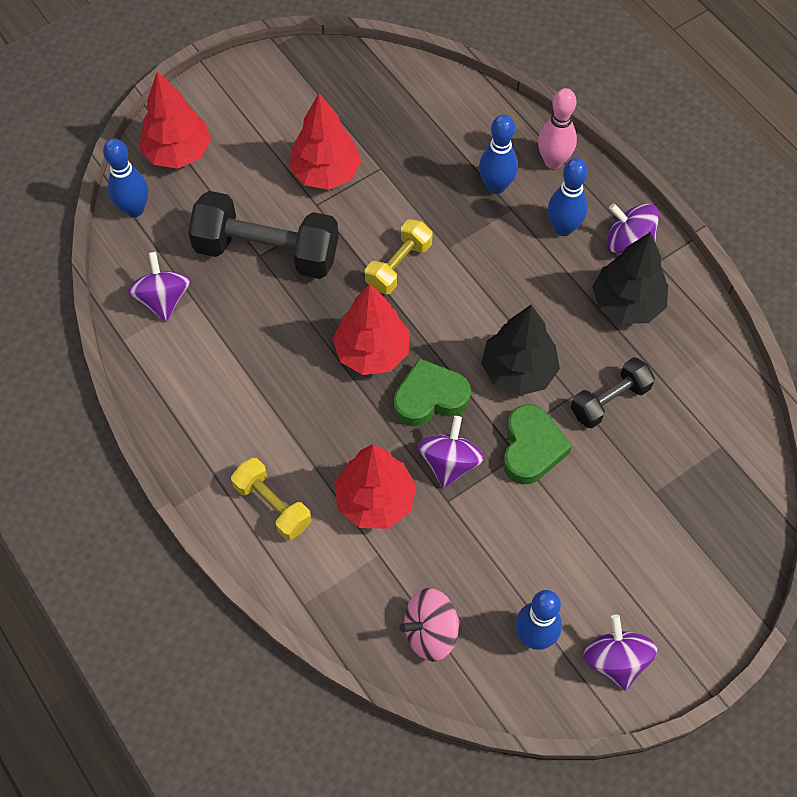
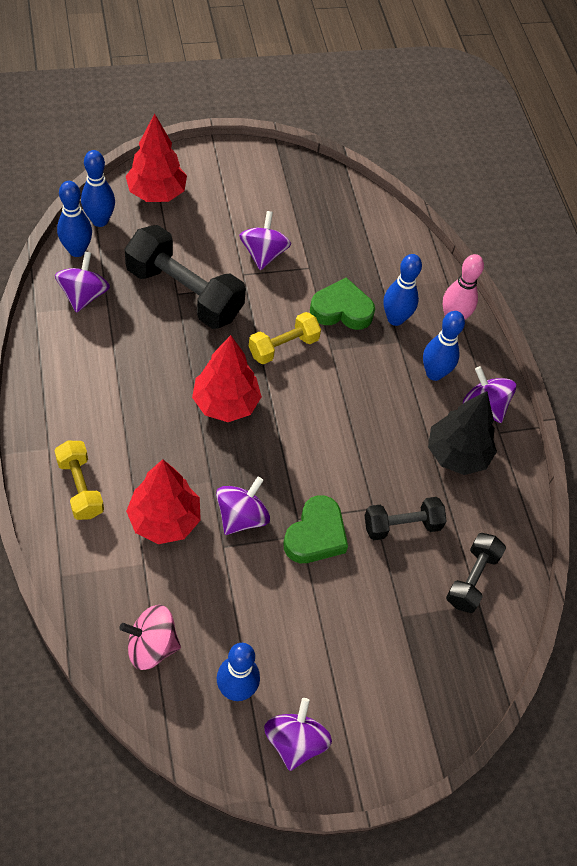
camera: 15 degrees right, 5 degrees down
red tree [290,93,361,190] -> purple spinning top [239,211,291,270]
green heart [394,358,471,427] -> green heart moved to [310,277,375,330]
black tree [481,305,560,396] -> none
none -> blue bowling pin [57,181,92,257]
none -> black dumbbell [446,533,506,613]

